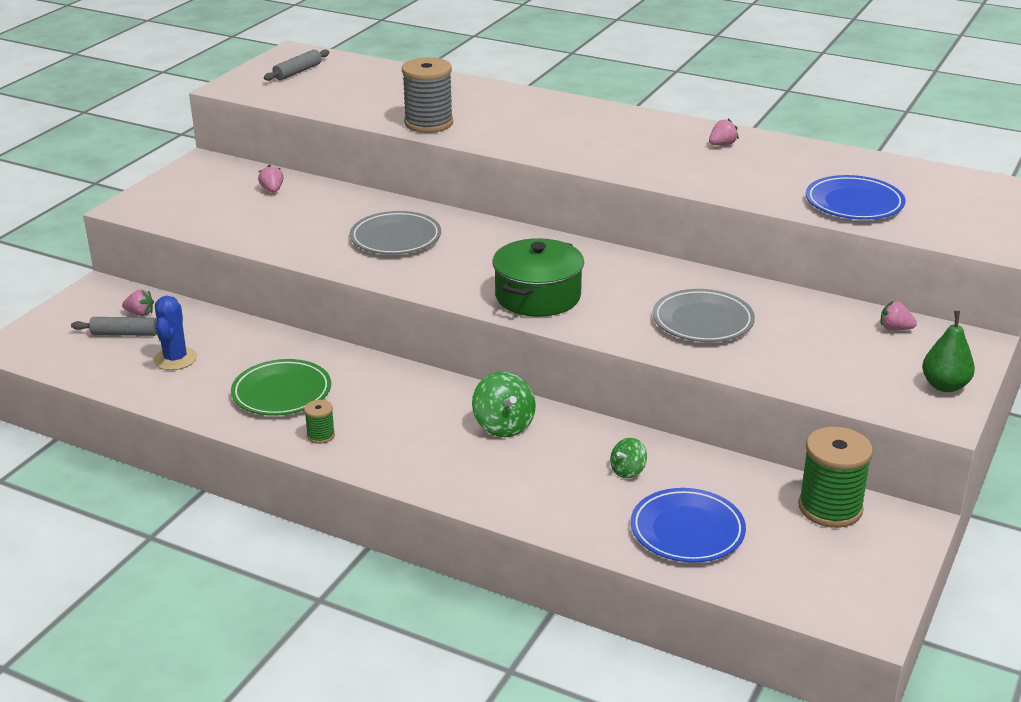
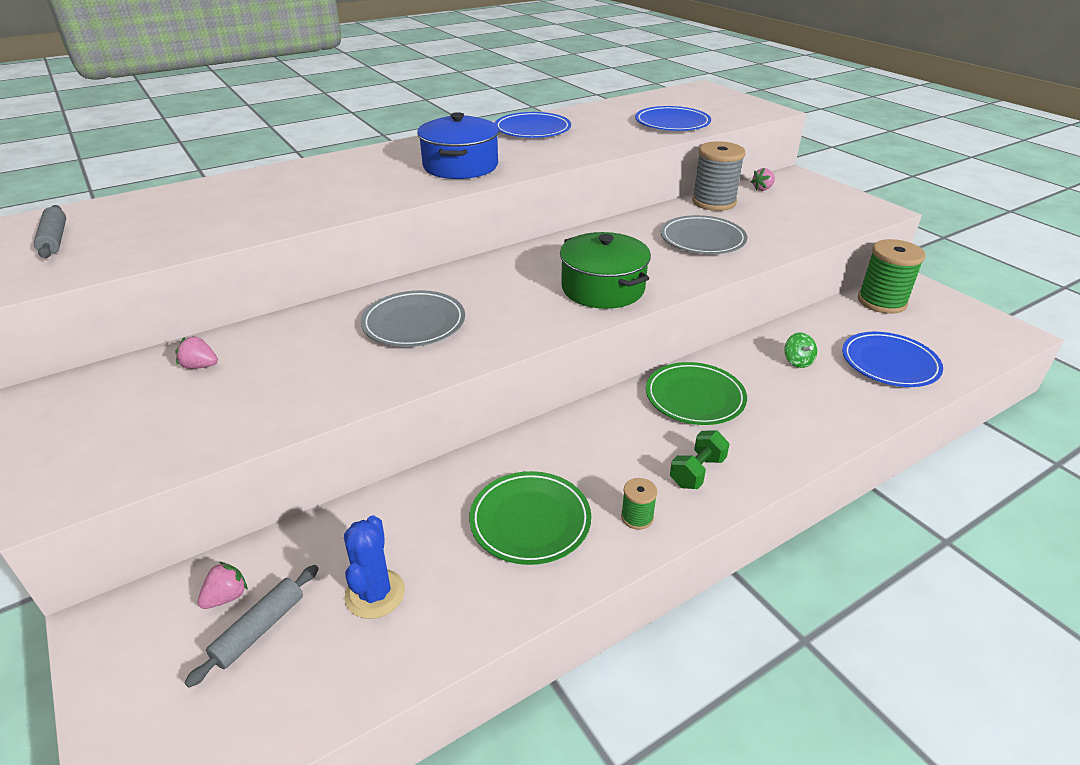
camera: 60 degrees left, 5 degrees up
blue cactus [154,296,197,370] -> blue cactus turned 60 degrees clockwise [344,516,405,619]
grey spool [402,57,453,133] -> grey spool moved to [692,141,745,211]
green spinning top [472,372,536,437] -> green plate [646,362,747,425]
pink strawberry [709,118,739,145] -> blue plate [495,112,571,138]
green pear [922,311,975,392] -> none
none -> blue pot [417,112,499,179]
none -> green dumbbell [670,431,730,489]

